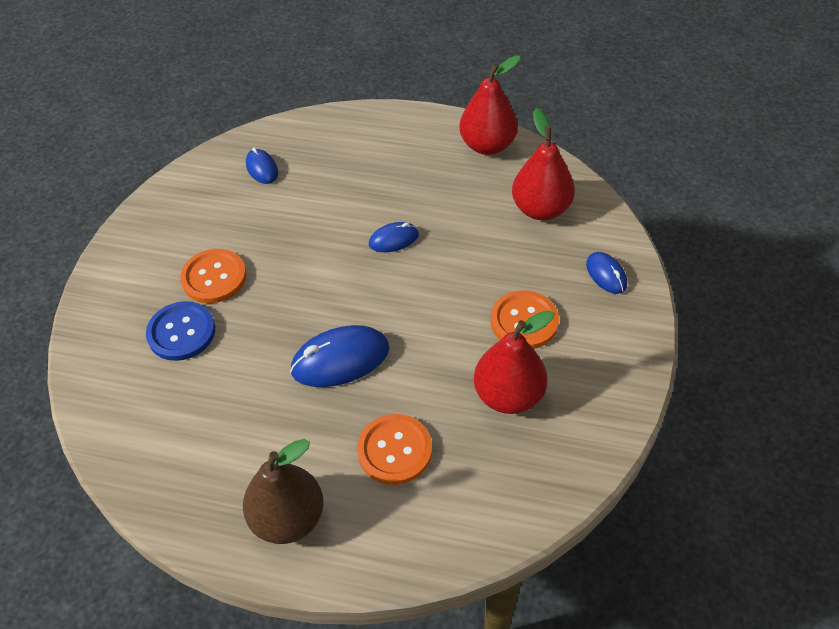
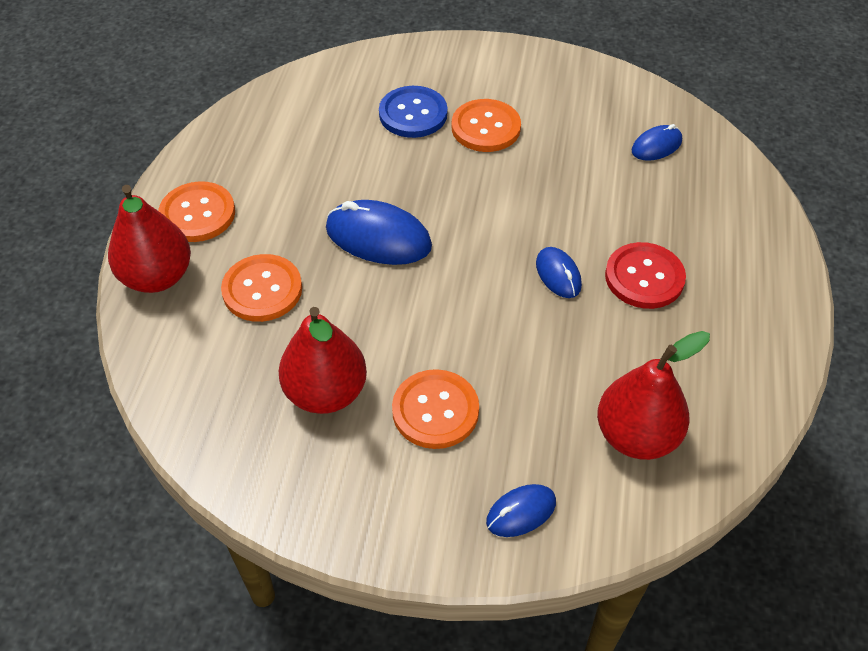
camera: 85 degrees right, 0 degrees up
brown pear [243,439,324,544] -> orange button [158,181,235,242]
blue mouse [290,325,389,387] -> blue mouse turned 45 degrees counterclockwise [326,200,432,265]
red pear [459,55,521,155] -> red pear moved to [108,185,191,293]
none -> red button [605,242,686,309]

